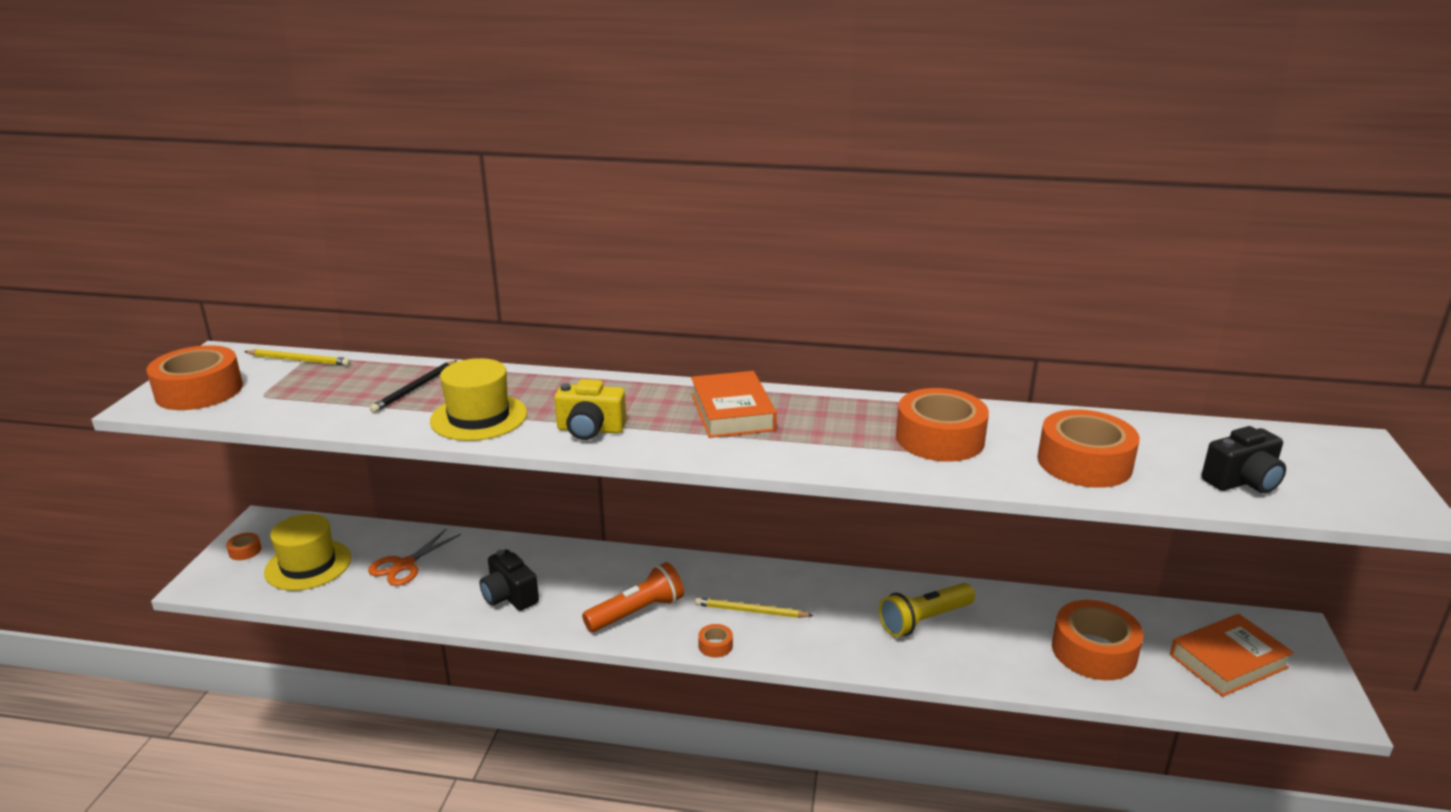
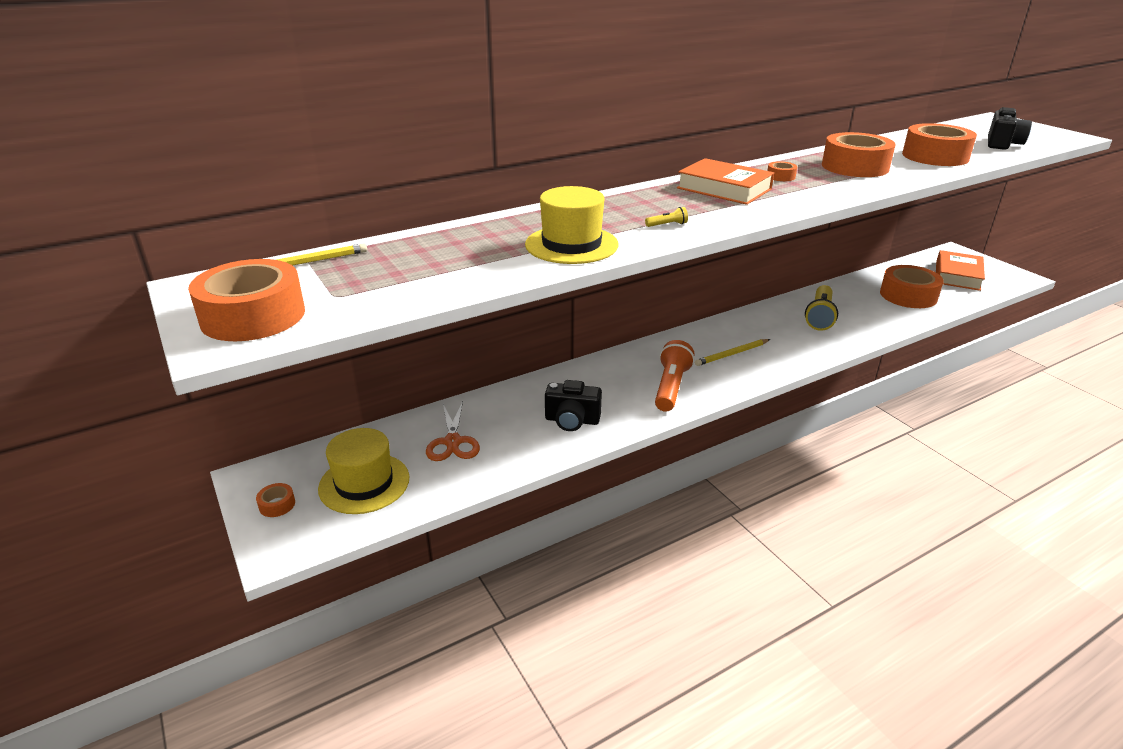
camera: 40 degrees left, 5 degrees up
black pencil [370,360,457,413] -> none
yellow camera [554,379,626,440] -> yellow flashlight [645,207,688,227]
orange tape [698,624,733,658] -> orange tape moved to [767,161,797,181]

